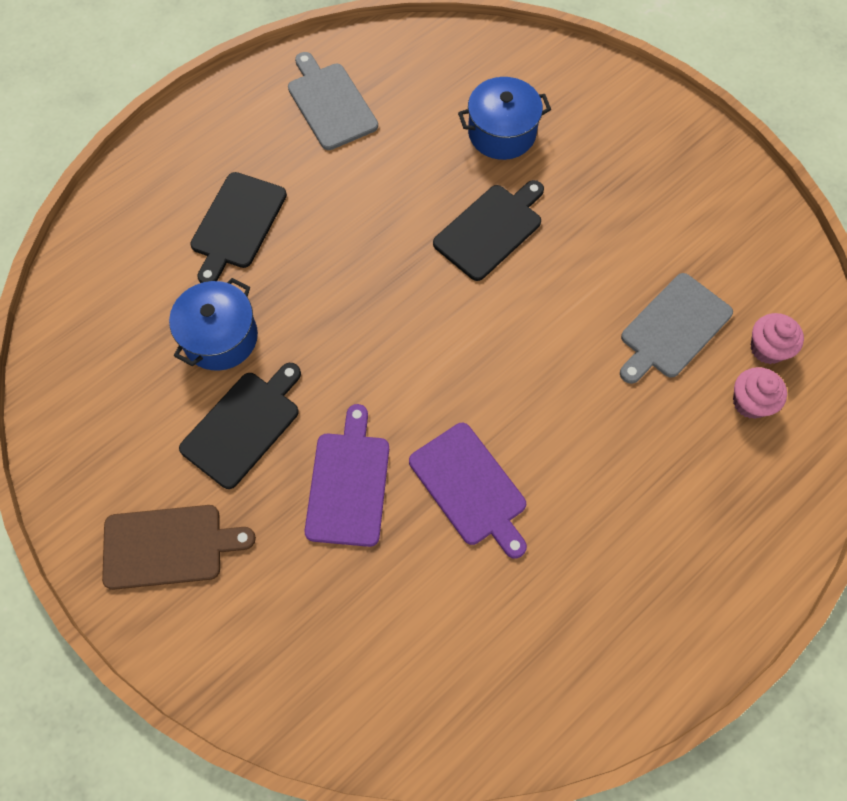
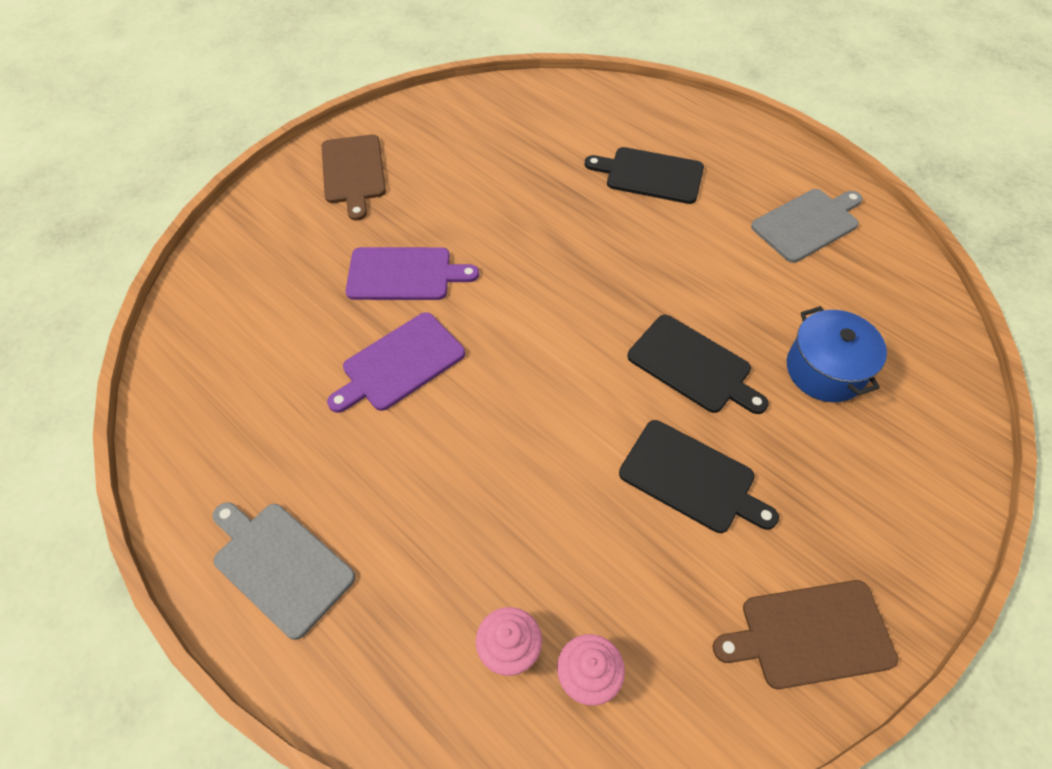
camera: 85 degrees right, 10 degrees down
blue pot [169,278,258,371] -> none
black cutting board [179,363,301,489] -> black cutting board moved to [619,420,779,533]
grey cutting board [620,273,733,384] -> grey cutting board moved to [212,502,355,640]
none -> brown cutting board [713,580,898,689]

